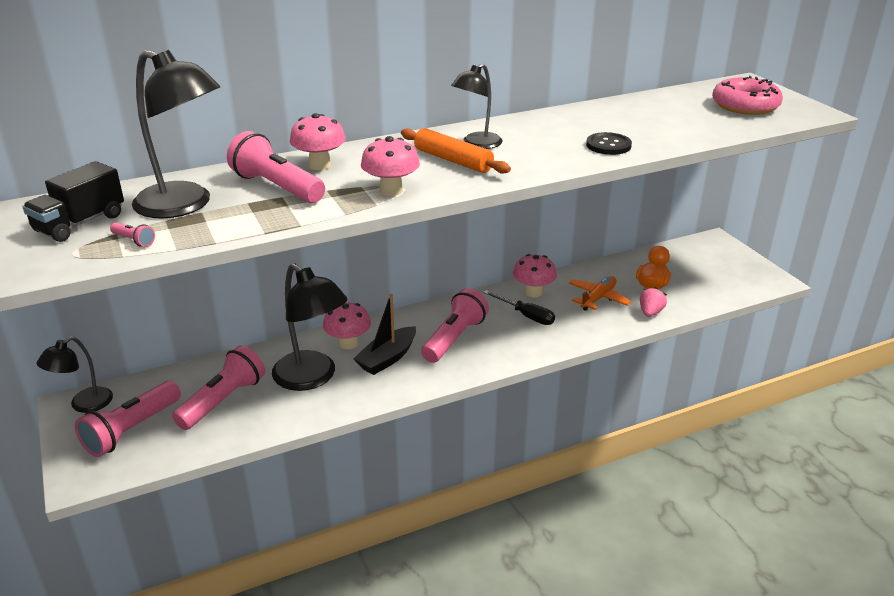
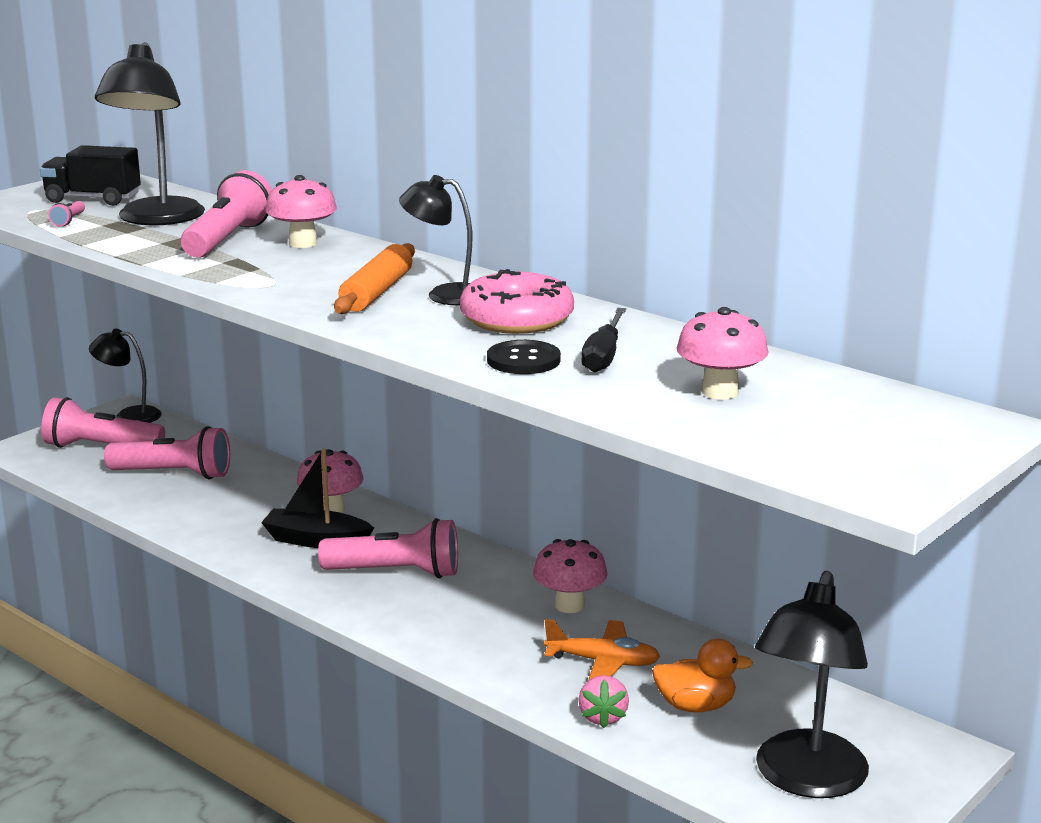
camera: 65 degrees right, 10 degrees down
black lamp [272,263,347,391] -> black lamp moved to [755,571,869,798]
pink mushroom [361,136,420,196] -> pink mushroom moved to [677,307,768,400]
black screwdriver [483,290,555,325] -> black screwdriver moved to [582,308,626,373]
pink strawberry [640,287,667,317] -> pink strawberry turned 90 degrees clockwise [578,675,629,728]
pink donut [712,76,783,115] -> pink donut moved to [460,269,574,334]

